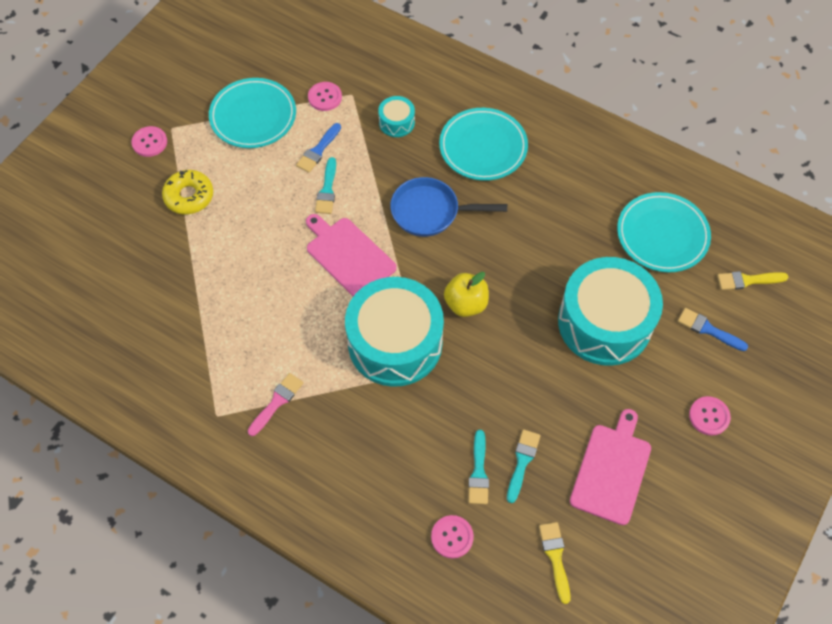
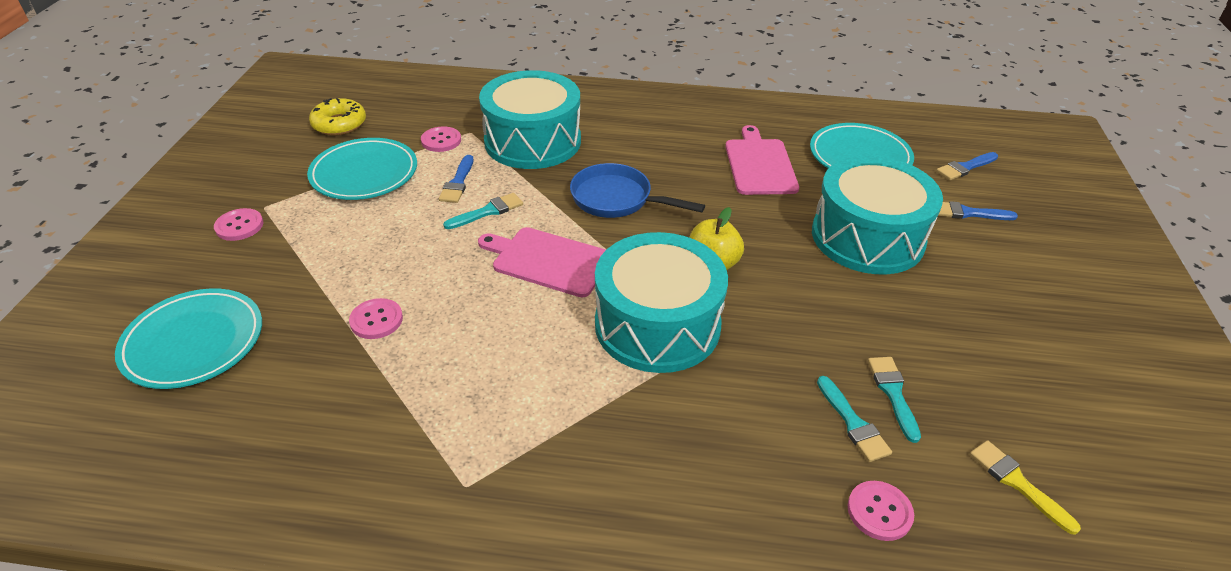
camera: 25 degrees left, 20 degrees down
yellow donut [162,170,213,214] -> yellow donut moved to [309,98,366,135]
pink brush [248,373,303,436] -> none
turquoise brush [315,157,336,214] -> turquoise brush turned 105 degrees counterclockwise [443,193,523,229]
turquoise drum [378,96,415,137] -> turquoise drum [479,70,581,169], size x2.34
blue pan [390,177,507,237] -> blue pan turned 45 degrees clockwise [570,163,705,218]
turquoise plate [439,108,528,181] -> turquoise plate moved to [115,288,262,389]
pink cutting board [570,409,651,525] -> pink cutting board moved to [725,125,799,195]
pink button [689,396,731,436] -> pink button moved to [349,298,403,339]
yellow brush [717,271,788,290] -> blue brush [936,152,998,180]

